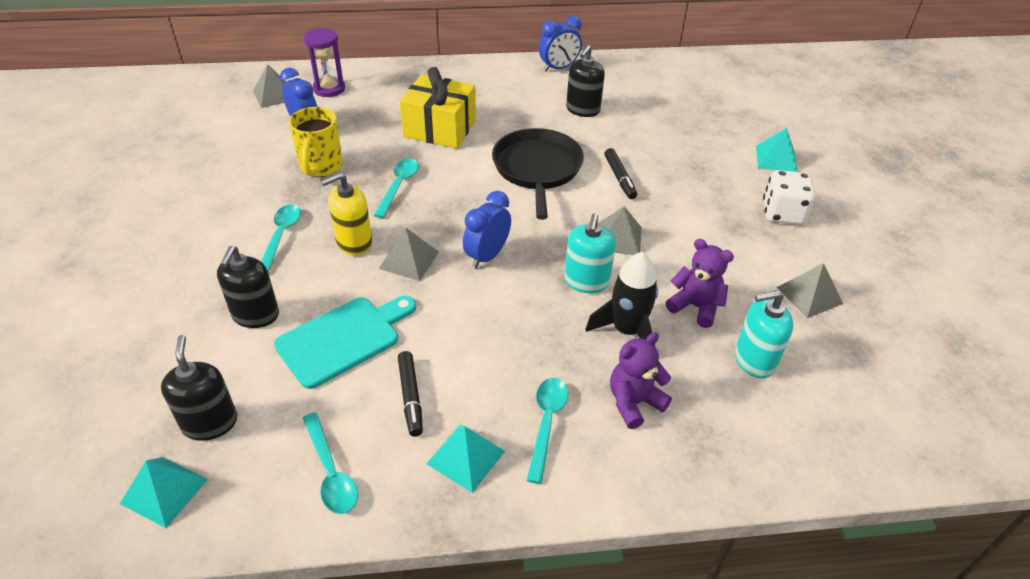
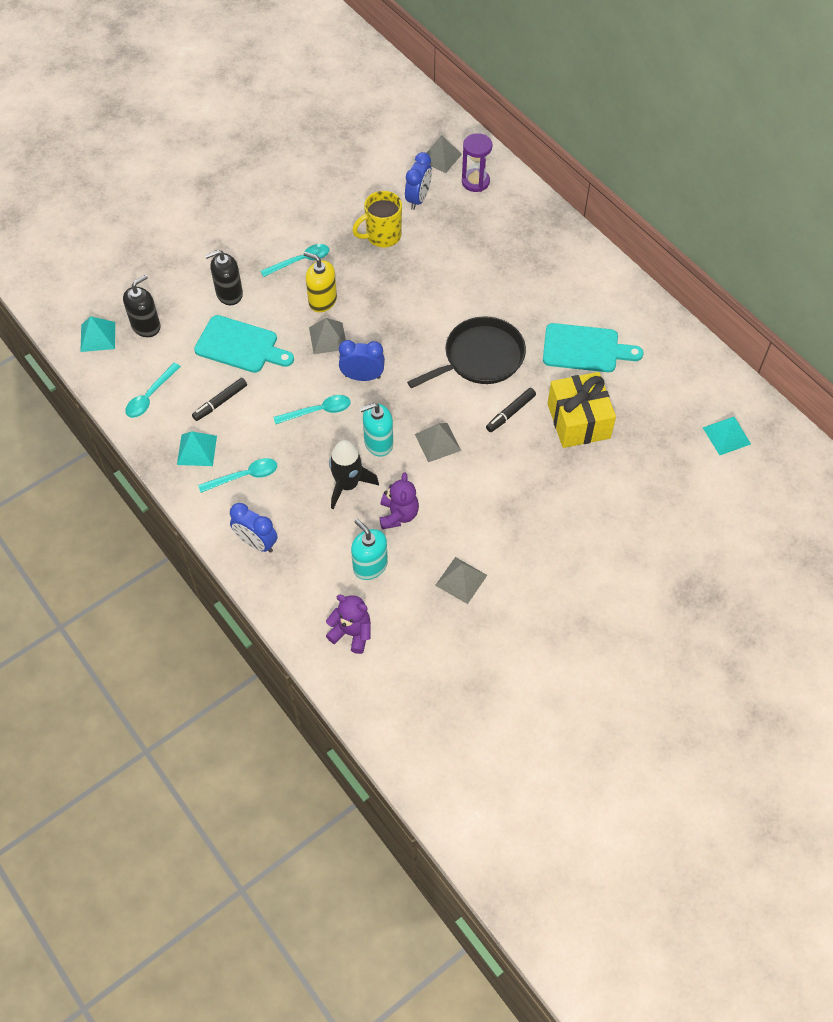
camera: 60 degrees right, 15 degrees up
turquoise spoon [374,159,419,218] -> turquoise spoon moved to [274,395,351,424]
yellow gift [400,67,476,149] -> yellow gift moved to [547,372,616,448]
blue clock [539,16,582,72] -> blue clock moved to [230,503,278,553]
black soap dispenser [566,45,605,117] -> turquoise cutting board [543,323,644,372]
purple teddy bear [610,332,672,429] -> purple teddy bear moved to [326,595,371,654]
turquoise pyramid [756,128,798,172] -> turquoise pyramid moved to [703,417,751,455]
white dice [763,170,815,225] -> none

